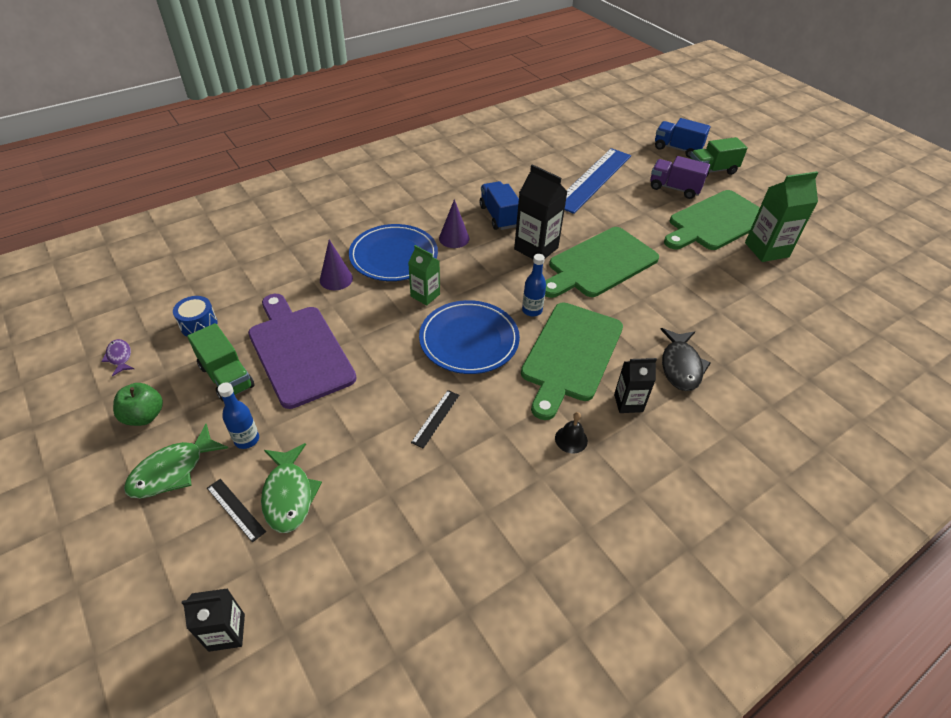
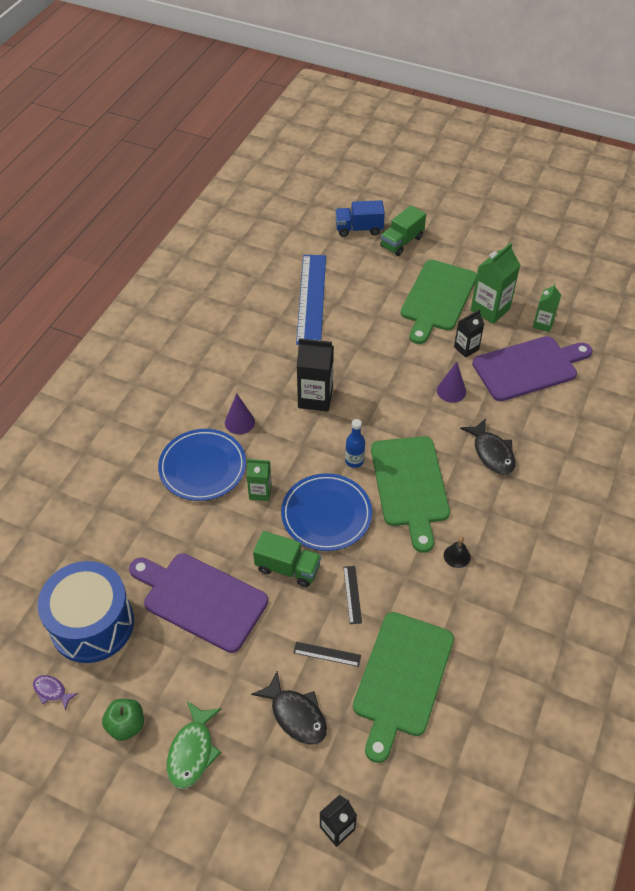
camera: 30 degrees left, 5 degrees up
blue drum [173,296,218,336] -> blue drum [37,561,134,663], size x2.36
green truck [187,323,255,402] -> green truck moved to [253,531,321,587]
black ruler [207,479,266,542] -> black ruler moved to [293,642,361,667]
blue bottle [218,383,259,449] -> none
green fish [261,443,322,533] -> black fish [251,671,327,745]
purple cone [320,240,353,290] -> purple cone moved to [437,362,466,403]
blue truck [480,181,519,230] -> none
green cutting board [545,227,659,298] -> green cutting board moved to [353,612,454,763]
black carton [614,358,657,413] -> black carton moved to [454,310,484,358]
purple truck [650,156,710,199] -> none
none -> purple cutting board [472,336,592,401]
none -> green carton [533,283,561,332]

